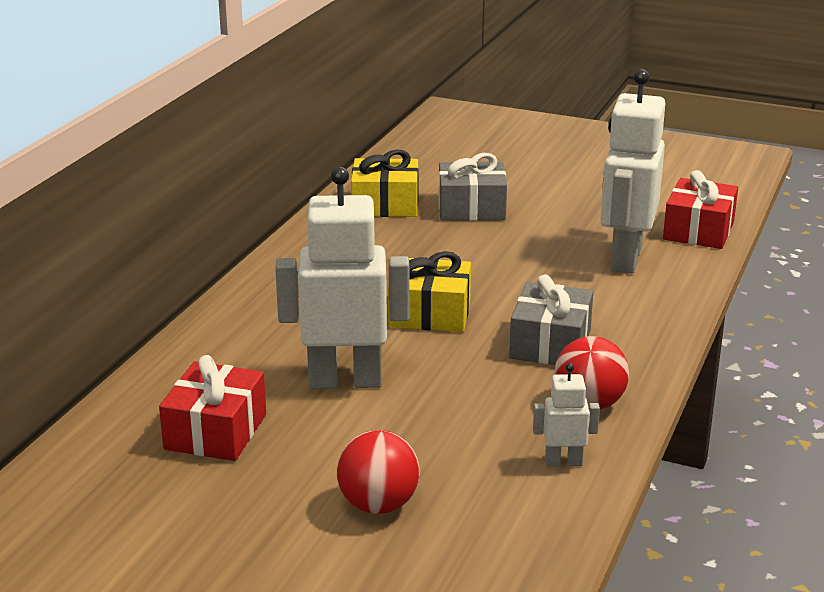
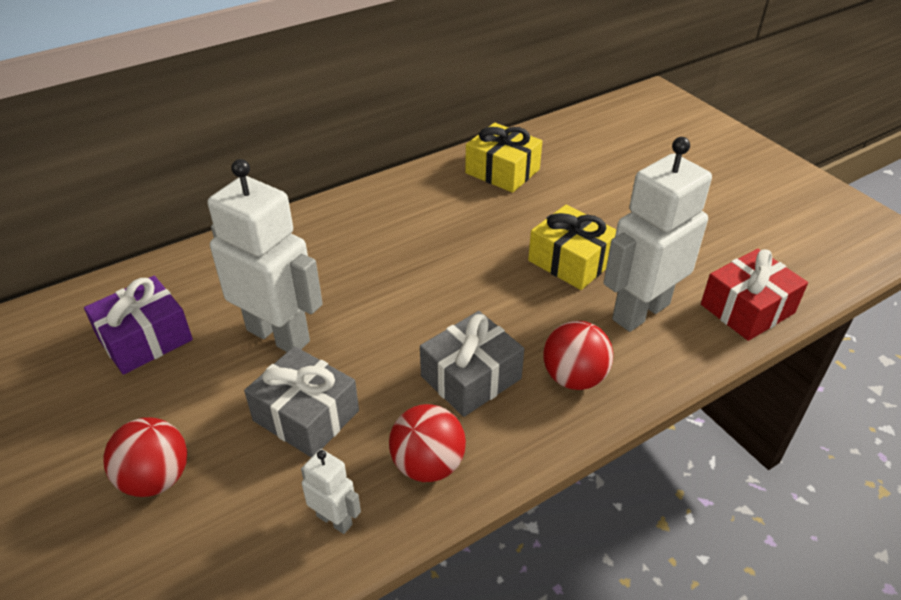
camera: 35 degrees right, 15 degrees up
red gift [159,355,266,461] -> purple gift [84,276,193,375]
yellow gift [388,251,471,332] -> yellow gift moved to [528,204,616,290]
grey gift [439,153,507,221] -> grey gift moved to [244,346,359,457]
none -> red ball [543,321,613,390]

